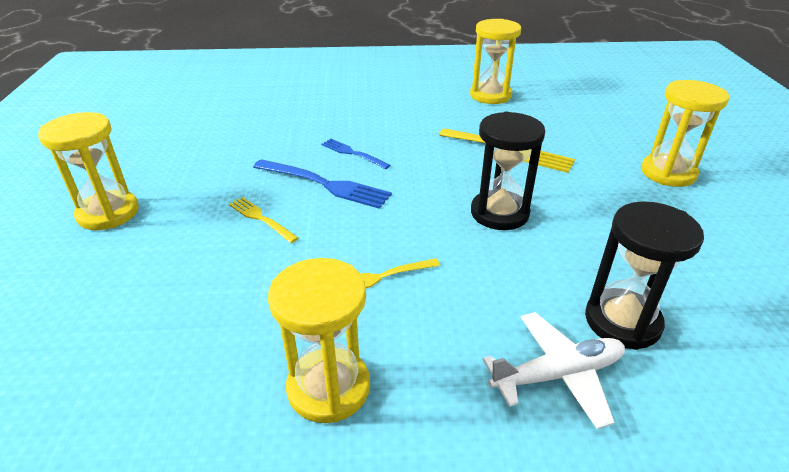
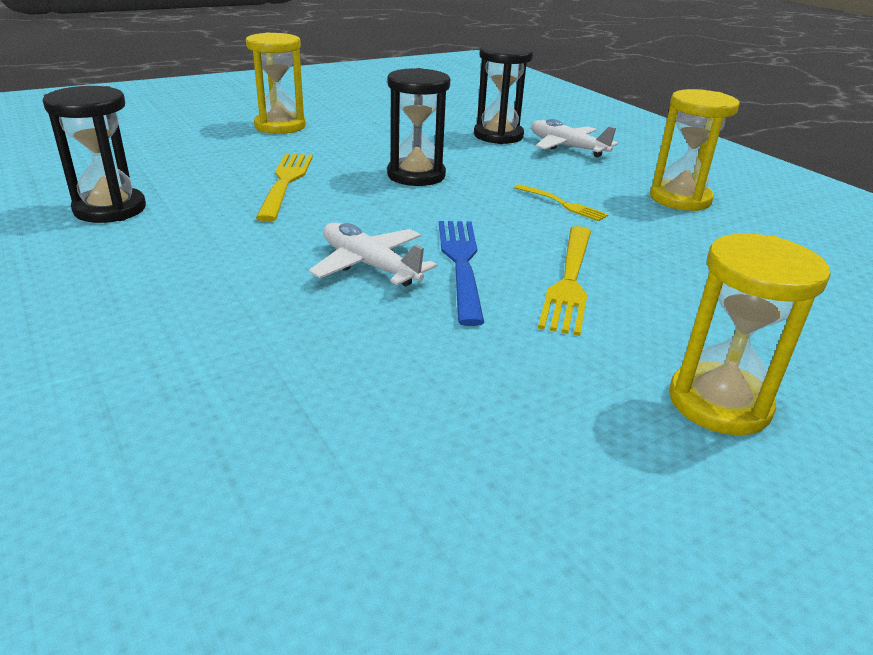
camera: 120 degrees left, 5 degrees down
yellow fork [229,197,299,243] -> yellow fork [538,226,591,336], size x1.67
blue fork [321,139,391,169] -> white plane [309,223,437,286]
yellow hourglass [470,19,521,104] -> black hourglass [43,86,146,223]

